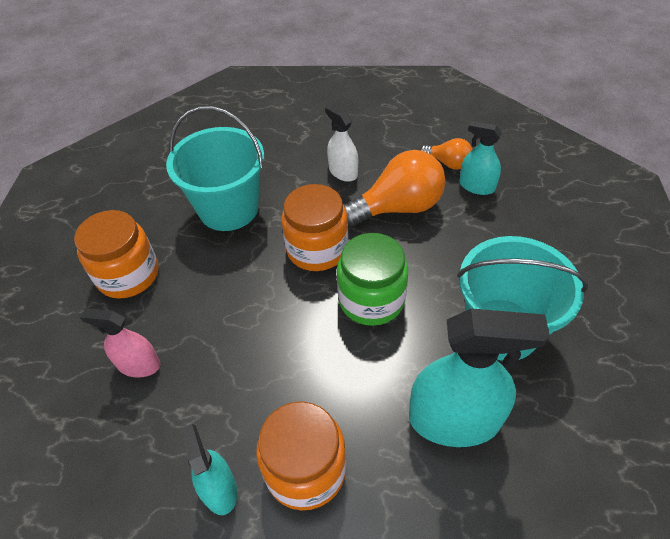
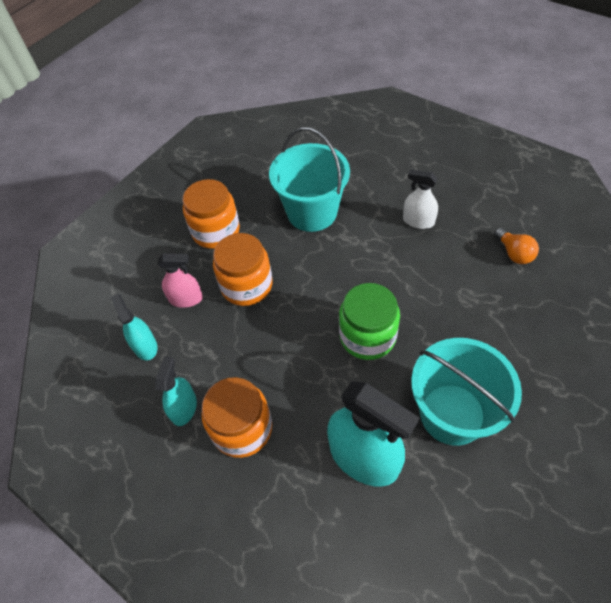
camera: 35 degrees right, 5 degrees up
pink spray bottle [80,309,160,378] -> pink spray bottle turned 135 degrees clockwise [158,254,203,308]
orange jar [281,184,348,271] -> orange jar moved to [213,233,272,306]
white spray bottle [325,105,358,182] -> white spray bottle turned 60 degrees counterclockwise [403,169,438,229]
orange light bulb [343,150,446,226] -> none
turquoise spray bottle [459,121,502,195] -> turquoise spray bottle moved to [111,294,157,360]

